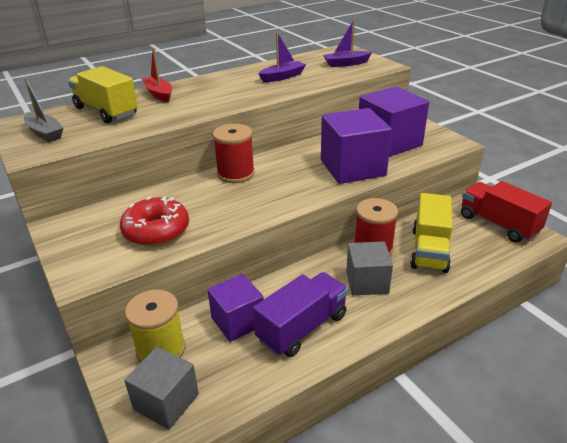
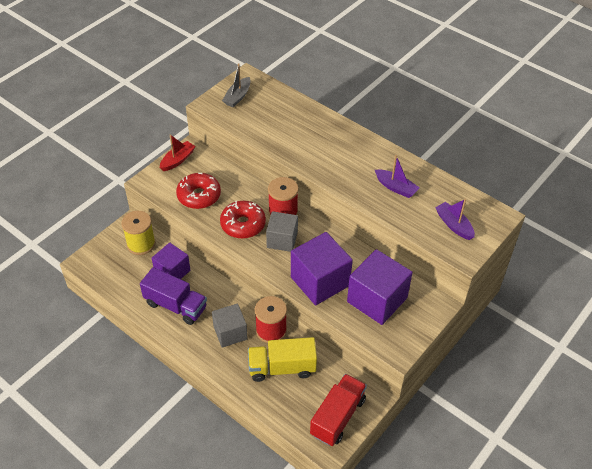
camera: 70 degrees right, 15 degrees up
yellow truck [68,66,138,123] -> none
grey cube [124,347,199,430] -> grey cube moved to [266,211,298,252]
red boat [141,48,172,102] -> red boat moved to [160,134,196,171]
none -> red donut [220,201,266,239]

